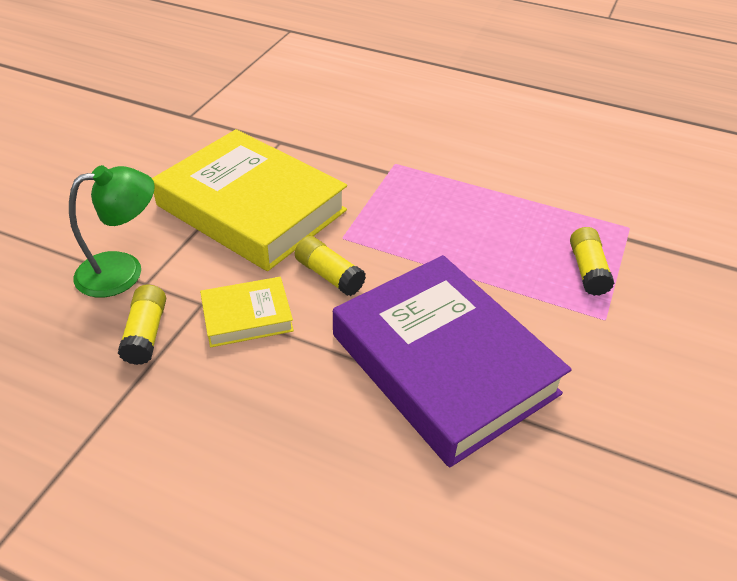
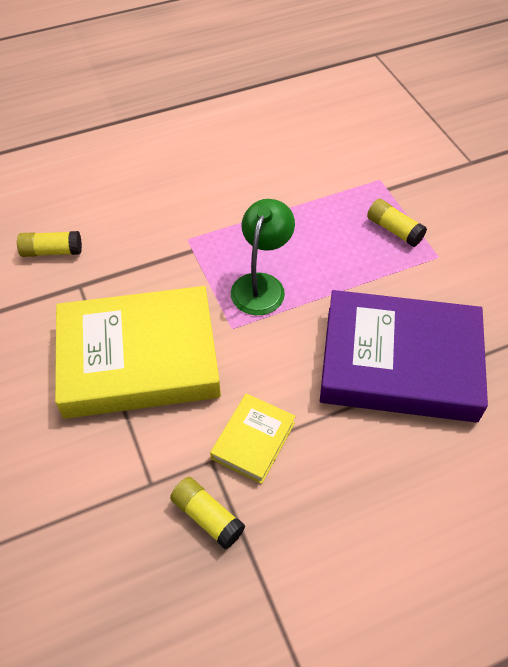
camera: 45 degrees left, 10 degrees up
green lamp [69,165,155,298] -> green lamp moved to [231,199,295,315]
yellow glue stick [295,236,366,296] -> yellow glue stick moved to [17,231,82,257]

